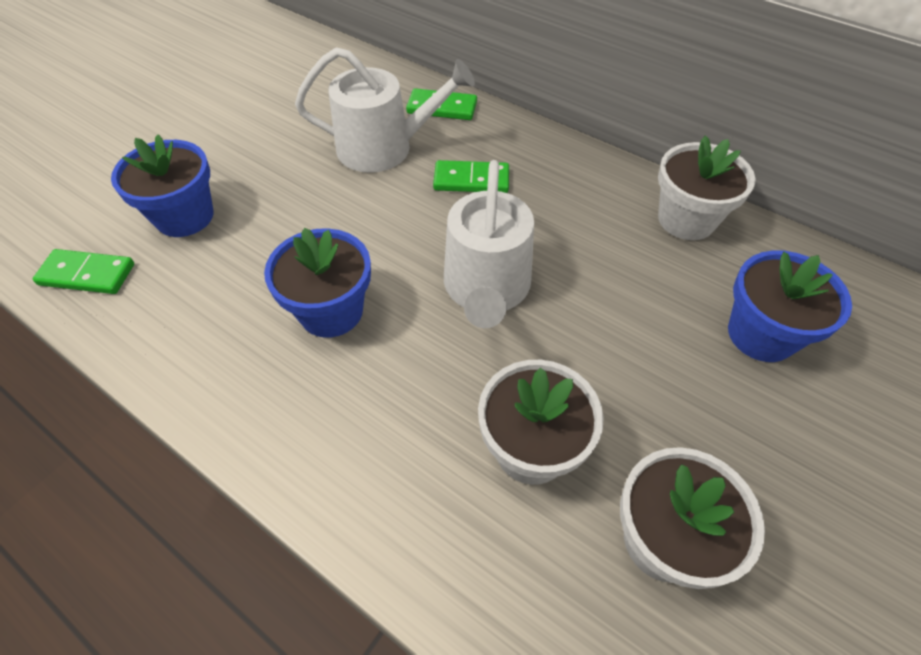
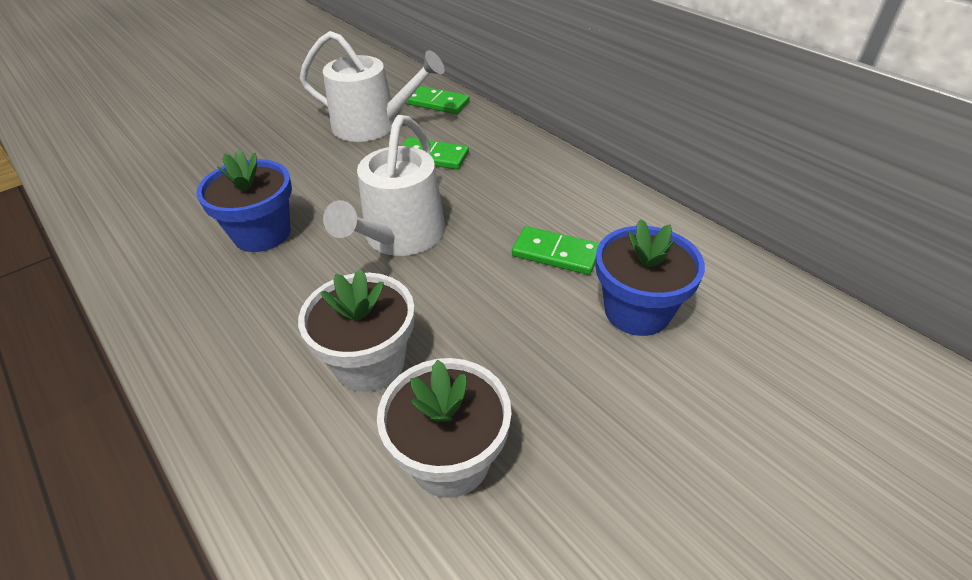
camera: 15 degrees right, 10 degrees down
green domino [33,249,134,294] -> green domino moved to [512,226,600,275]
blue flower pot [111,134,213,237] -> none
white flower pot [658,135,755,240] -> none

